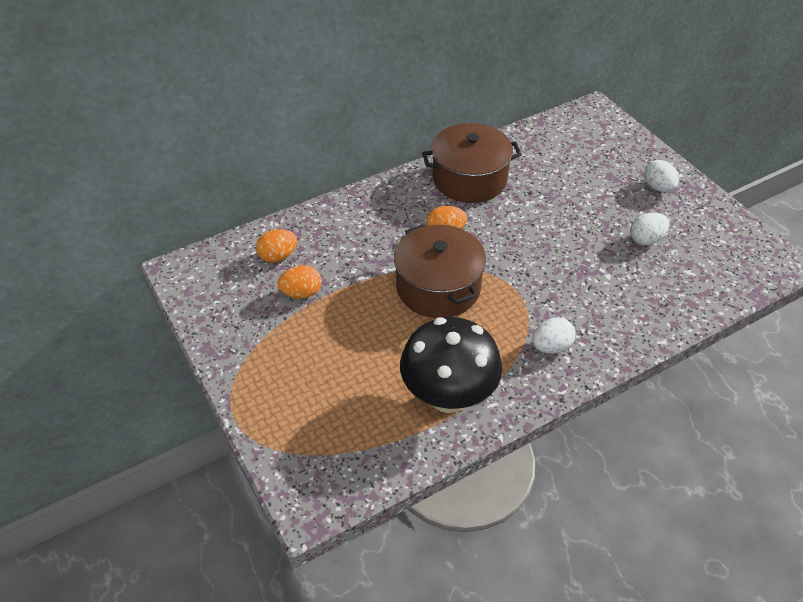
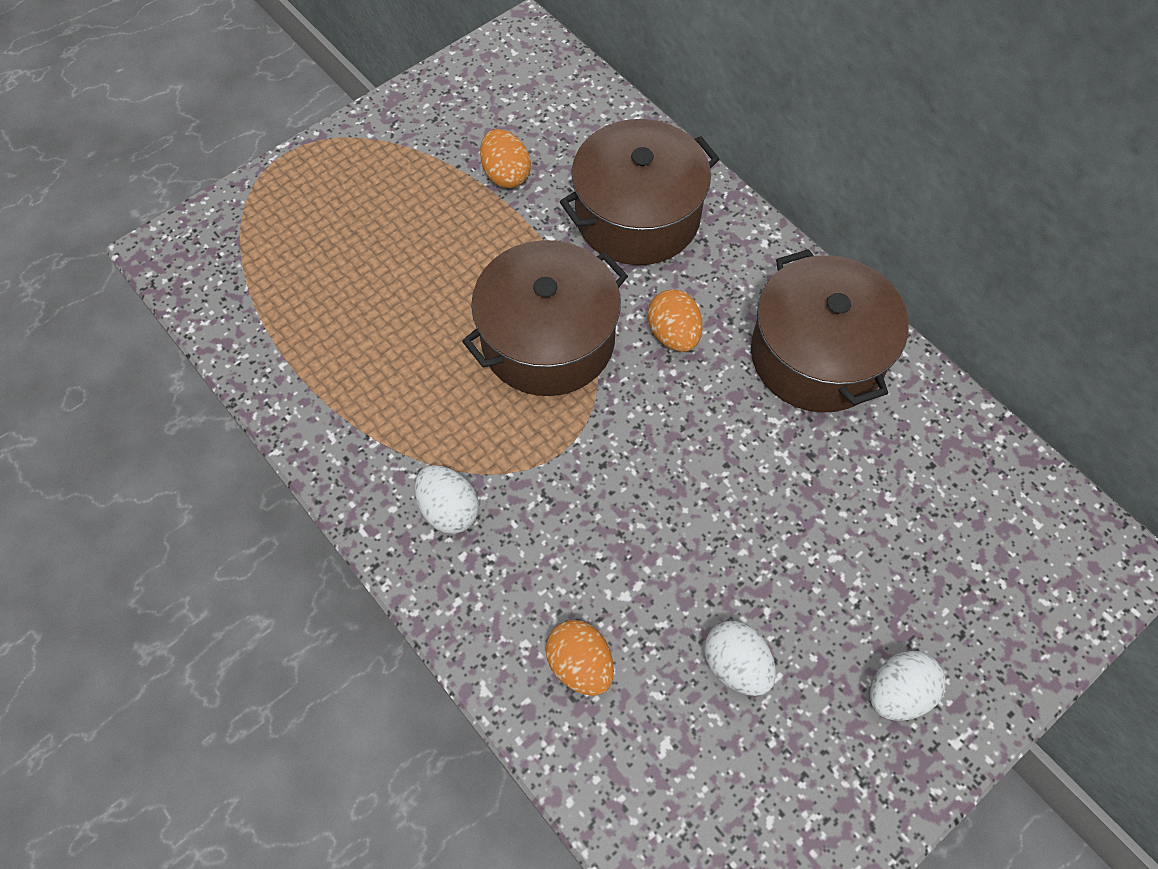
camera: 80 degrees right, 15 degrees up
orange egg [256,229,297,263] -> orange egg moved to [545,620,614,696]
black mushroom [400,317,502,413] -> none
none -> brown pot [560,119,719,265]

